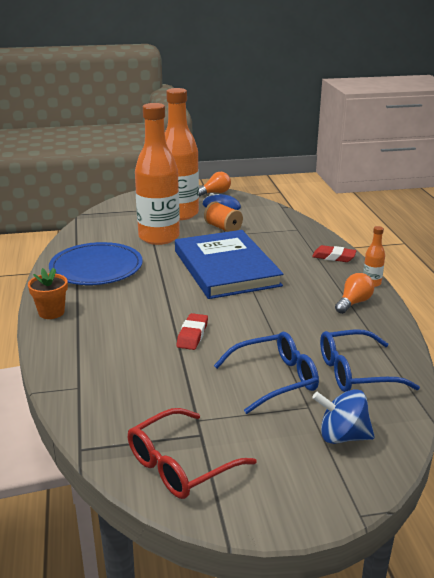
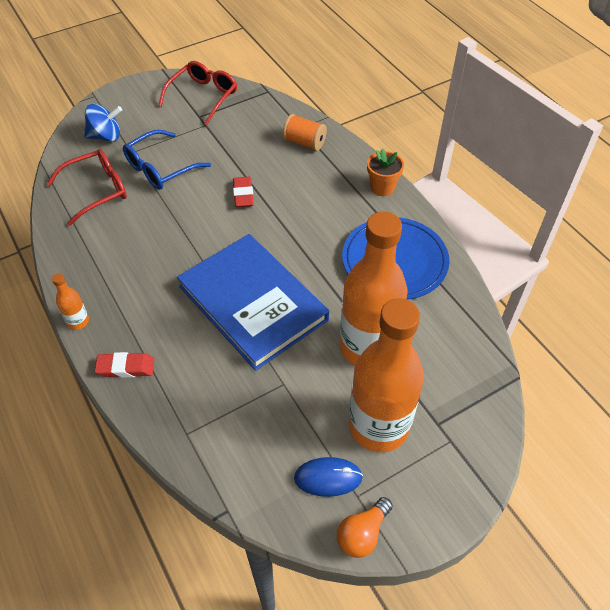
camera: 160 degrees right, 25 degrees up
orange spool [204,202,243,232] -> orange spool moved to [282,114,327,151]
blue glasses [320,329,420,392] -> red glasses [46,149,127,226]
orange light bulb [335,273,374,314] -> none

